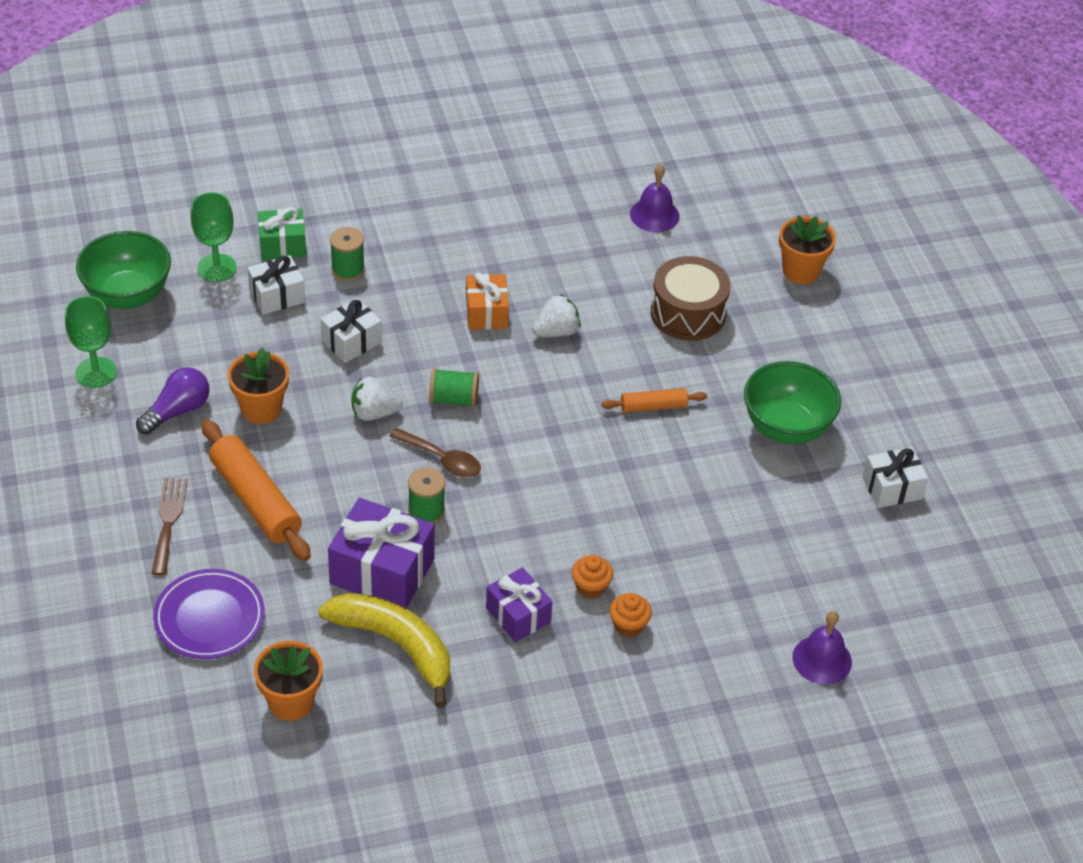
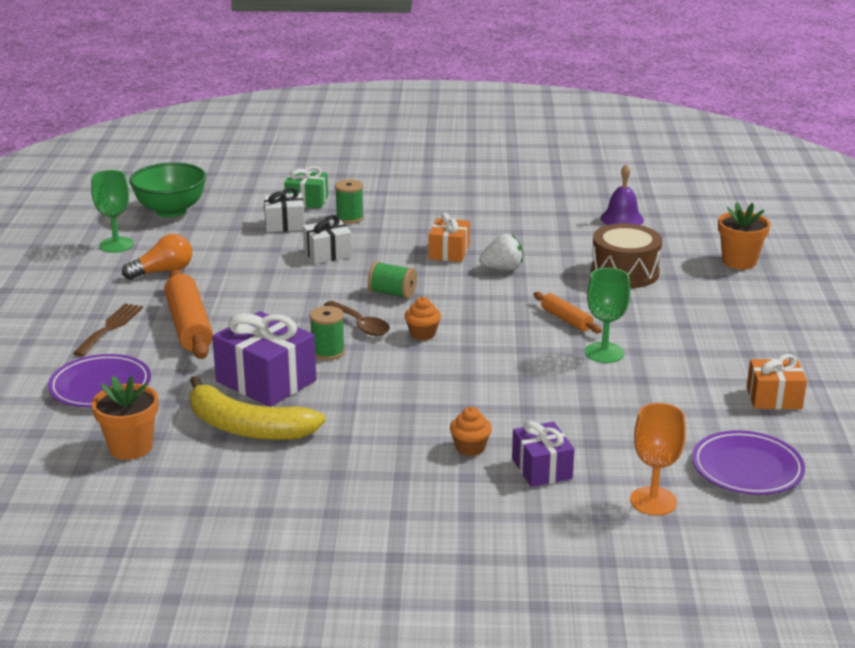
camera: 20 degrees right, 20 degrees down
purple light bulb [136,367,209,435] -> orange light bulb [122,234,192,280]
green goblet [191,192,237,282] -> green goblet moved to [585,268,630,363]
orange flower pot [228,347,289,424] -> none
yellow banana [318,593,450,708] -> yellow banana turned 150 degrees clockwise [190,376,326,440]
white strawberry [351,377,403,421] -> none
purple gift [486,567,552,642] -> purple gift moved to [512,421,575,487]
orange cupcake [571,555,613,599] -> orange cupcake moved to [405,297,441,340]
orange rolling pin [602,388,707,412] -> orange rolling pin turned 45 degrees clockwise [533,292,602,333]
green bowl [744,361,841,444] -> none
purple bell [793,611,852,685] -> orange goblet [630,403,686,515]
white gift [862,447,928,508] -> orange gift [747,354,807,409]
none -> purple plate [692,430,805,495]

